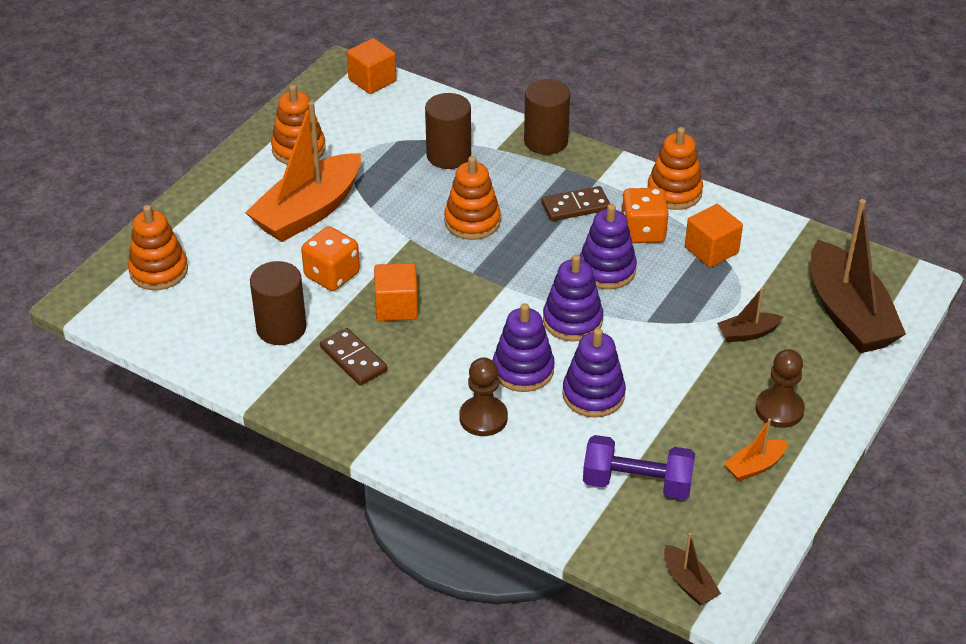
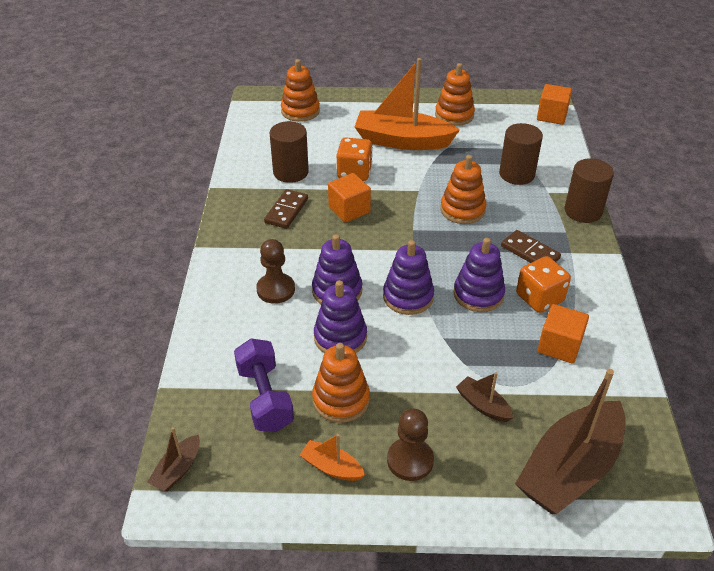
camera: 60 degrees right, 0 degrees up
orange stacking toy [647,127,703,210] -> orange stacking toy moved to [312,343,370,423]

